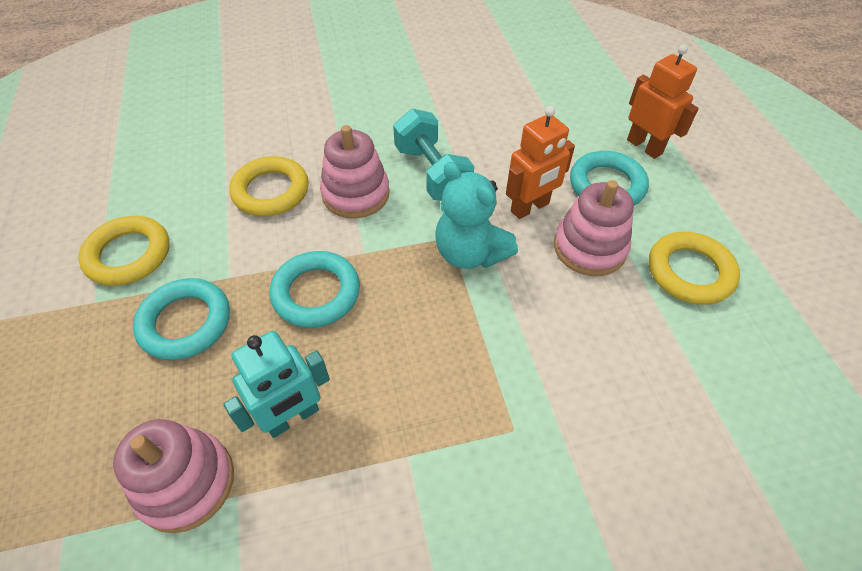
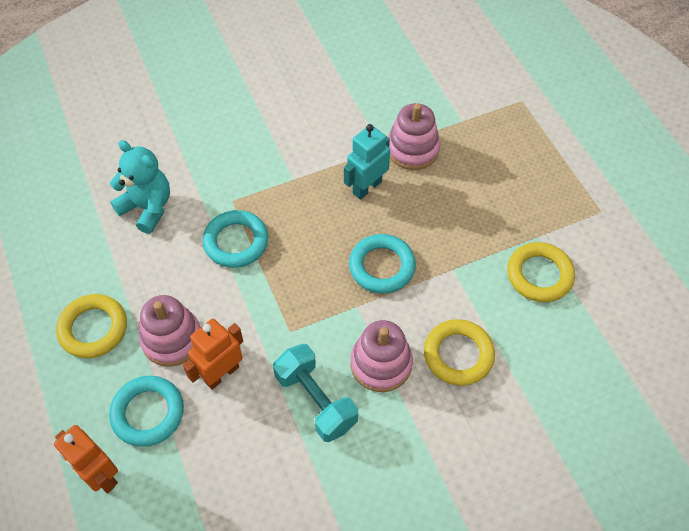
camera: 170 degrees right, 5 degrees up
turquoise ring [133,278,230,360] -> turquoise ring moved to [203,210,268,268]
turquoise teddy bear [435,162,518,269] -> turquoise teddy bear moved to [110,140,170,234]

